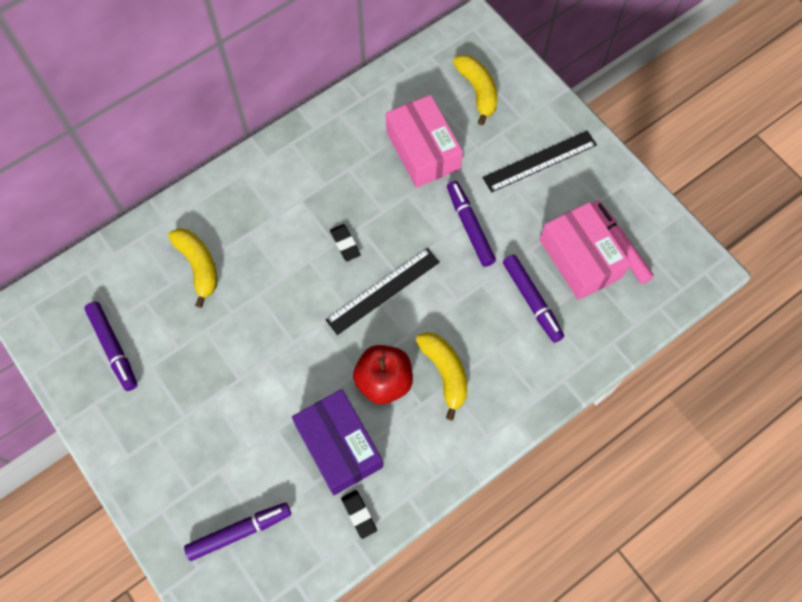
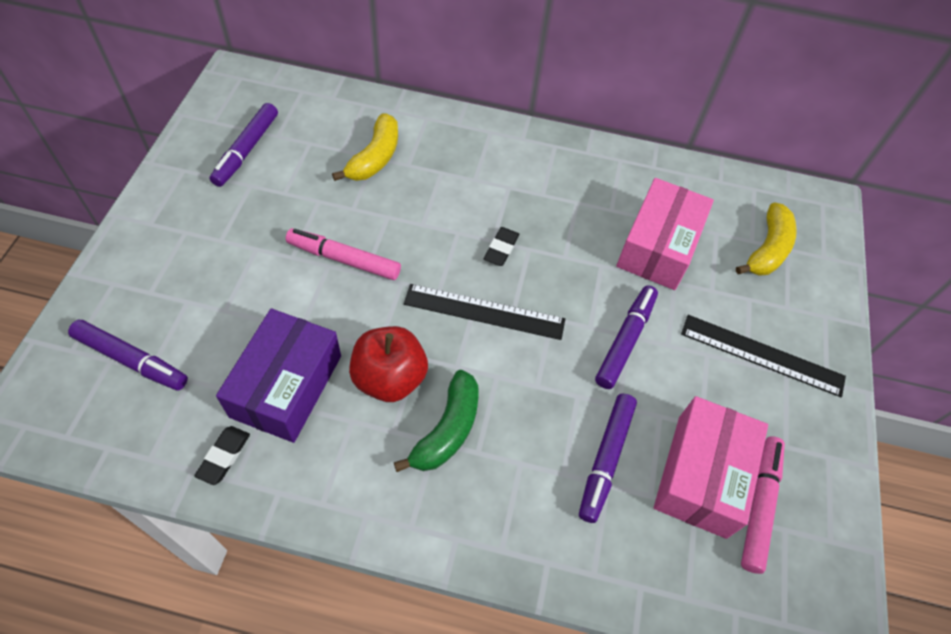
camera: 45 degrees right, 10 degrees down
yellow banana [416,332,467,421] -> green banana [394,370,479,472]
none -> pink marker [286,228,401,280]

